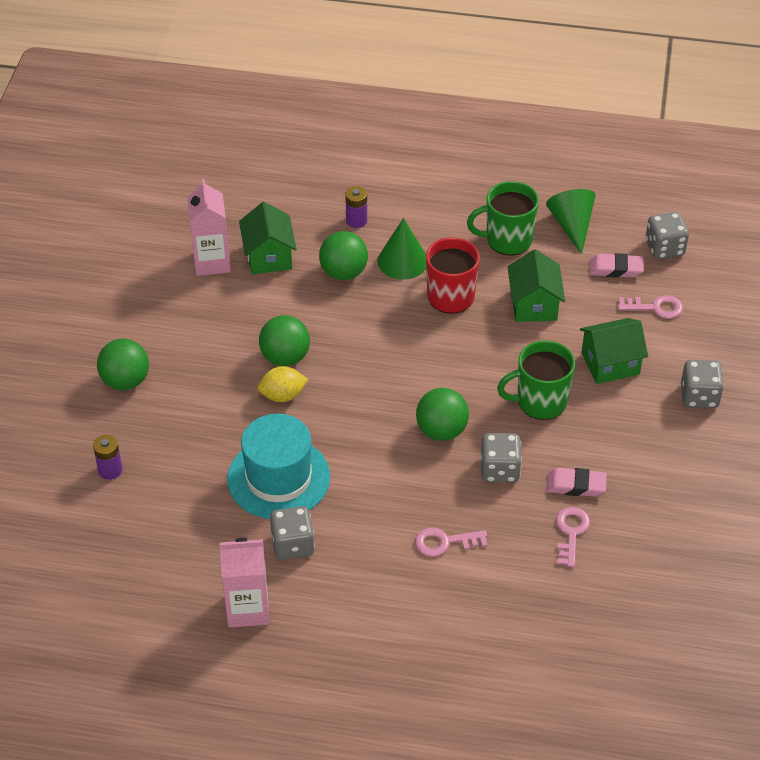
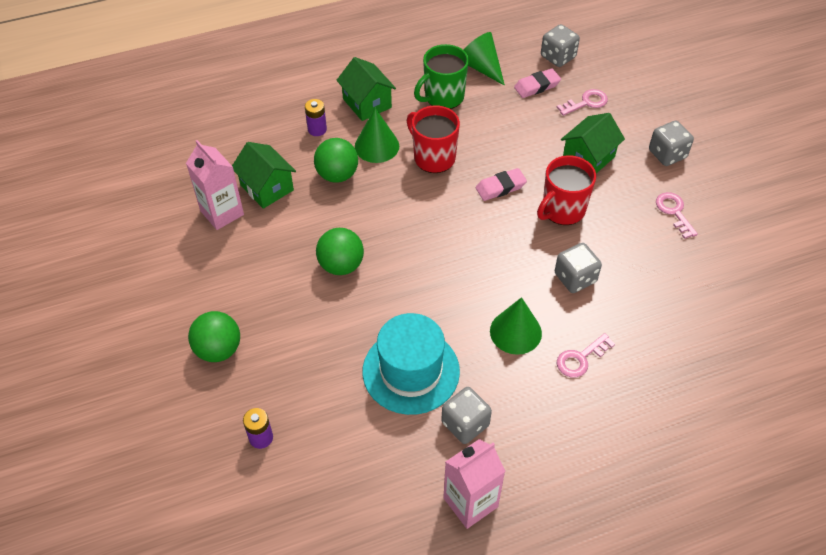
camera: 30 degrees left, 5 degrees up
yellow lemon [257,366,308,402] -> none
green ball [416,388,469,441] -> none
green mug [497,340,575,420] -> red mug [537,155,596,225]
green house [508,249,565,322] -> green house moved to [336,57,396,121]
pink eraser [546,468,607,497] -> pink eraser moved to [476,168,527,201]
pink key [556,507,590,567] -> pink key moved to [656,192,698,239]
none -> green cone [490,297,542,355]

